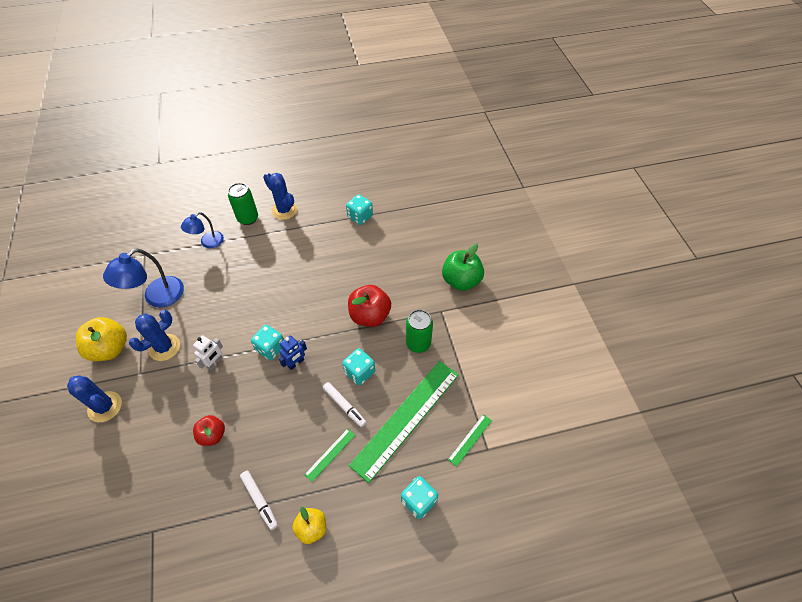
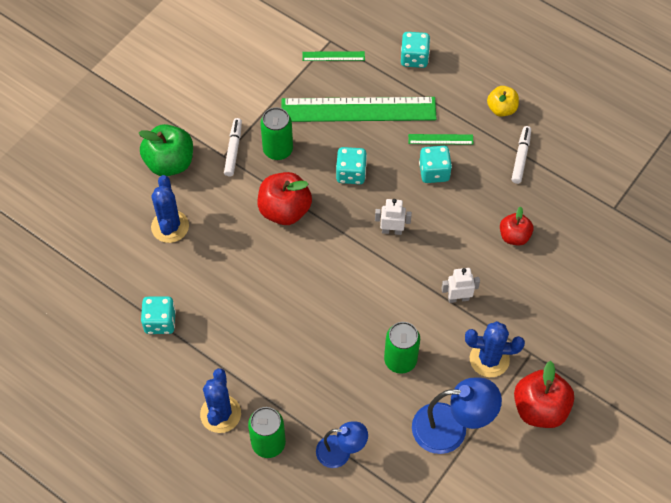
camera: 130 degrees left, 5 degrees up
blue cactus [67,375,122,422] -> blue cactus moved to [151,175,189,243]
yellow apple [76,317,127,361] -> red apple [514,361,574,428]
turquoise dice [251,325,284,360] -> turquoise dice moved to [419,146,452,183]
blue robot [279,335,307,370] -> white robot [375,199,412,235]
white marker [323,382,366,427] -> white marker moved to [224,118,242,176]
none -> green can [384,322,420,374]

